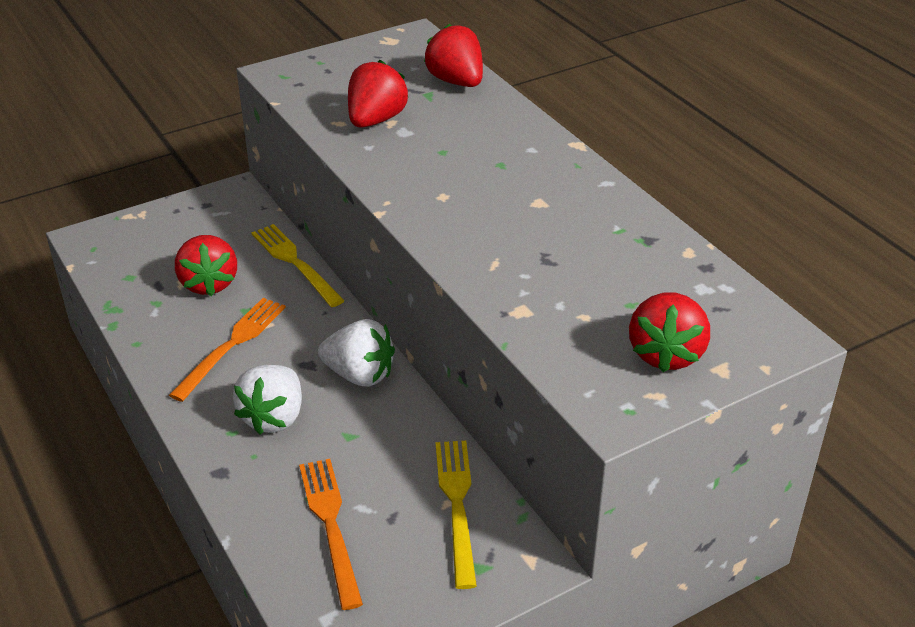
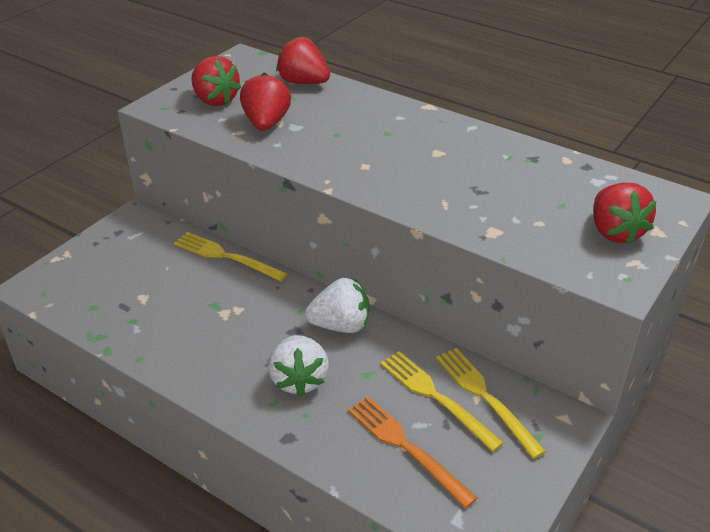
camera: 25 degrees left, 0 degrees up
orange fork [169,298,286,402] -> none
red strawberry [175,235,237,296] -> red strawberry moved to [191,56,241,106]
none -> yellow fork [380,351,504,452]

